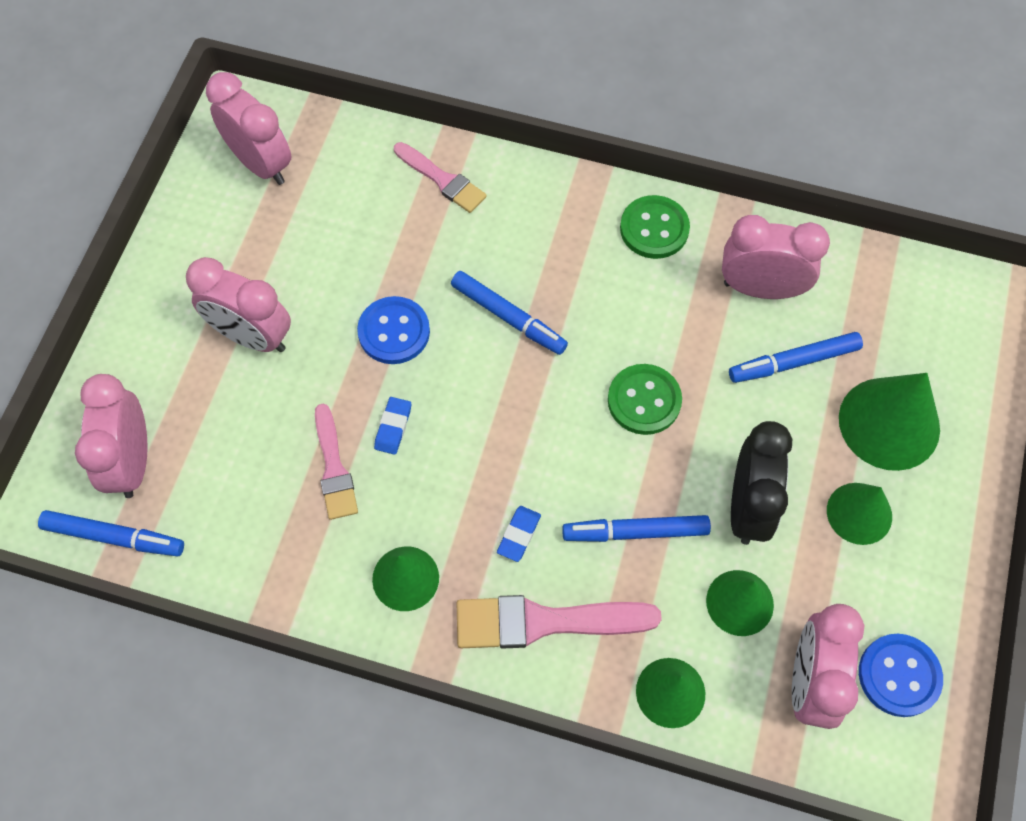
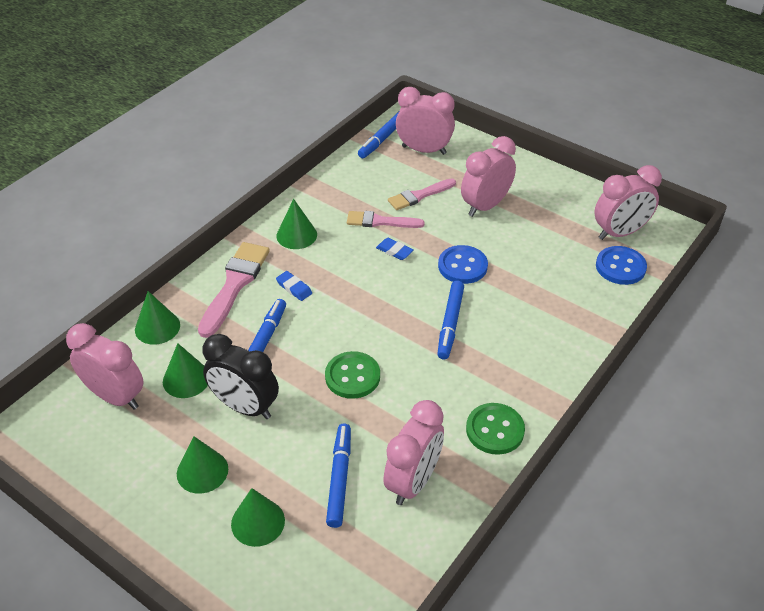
camera: 110 degrees right, 20 degrees down
pink brush [394,142,487,213] -> pink brush moved to [388,178,456,210]
blue marker [451,271,568,355] -> blue marker turned 45 degrees counterclockwise [437,281,464,359]
green cone [839,373,940,471] -> green cone [231,488,285,547], size x0.63
blue button [859,634,943,717] -> blue button moved to [596,246,647,285]

